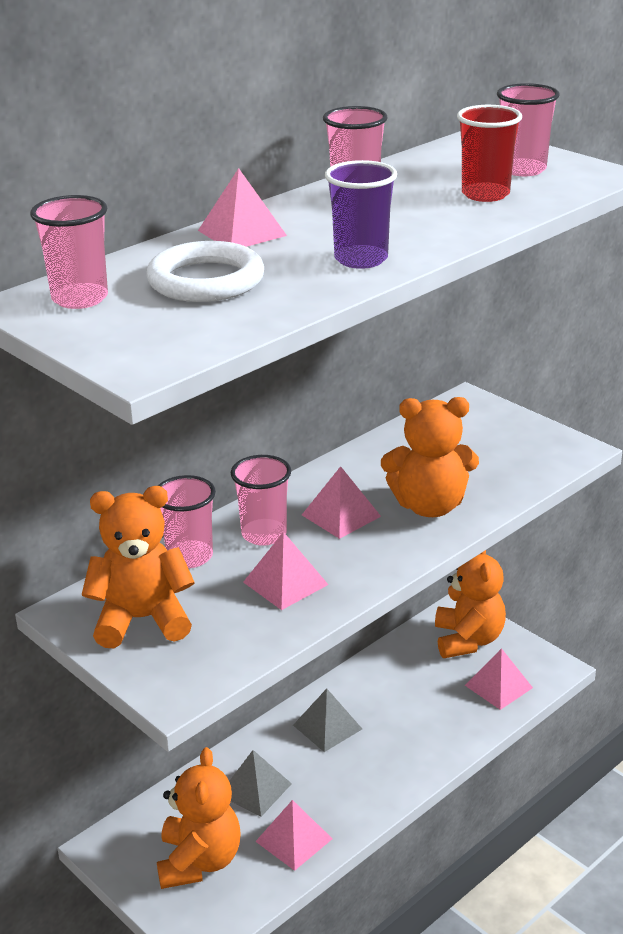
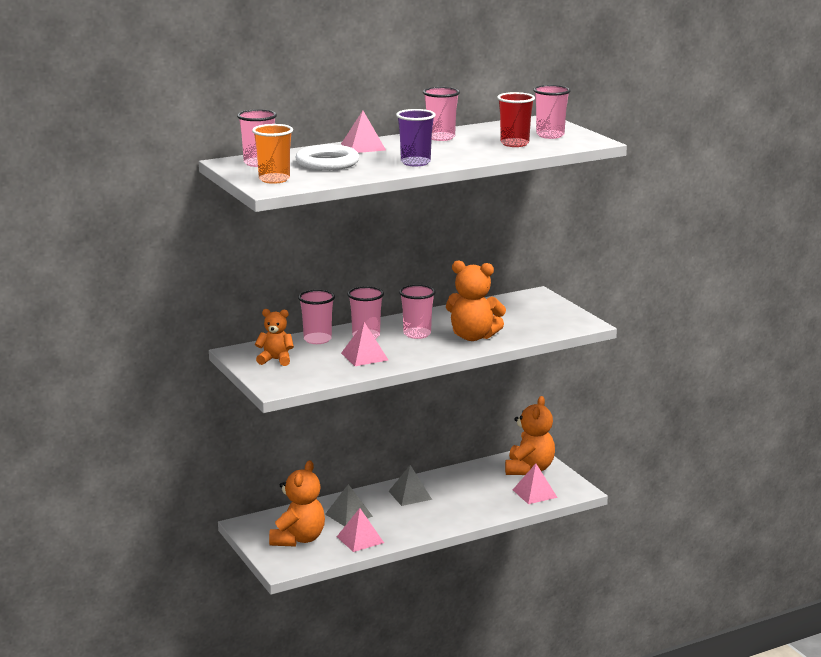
camera: 15 degrees right, 10 degrees down
orange teddy bear [82,486,195,648] -> orange teddy bear [255,309,294,366], size x0.62
pink pyramid [302,466,381,539] -> pink cup [399,285,436,339]
none -> orange cup [252,124,293,184]

